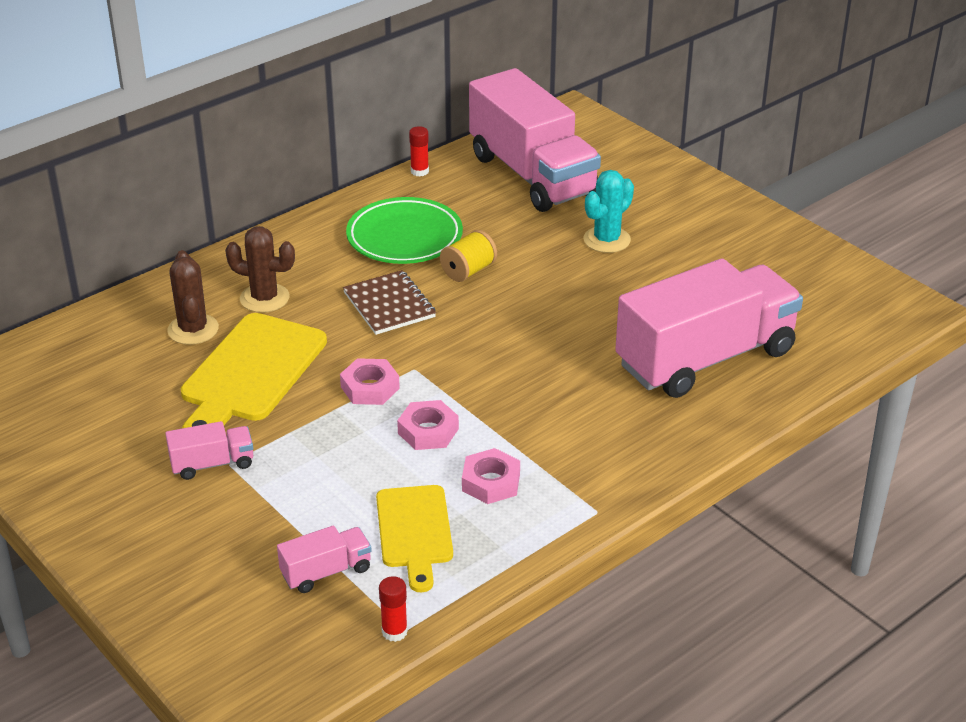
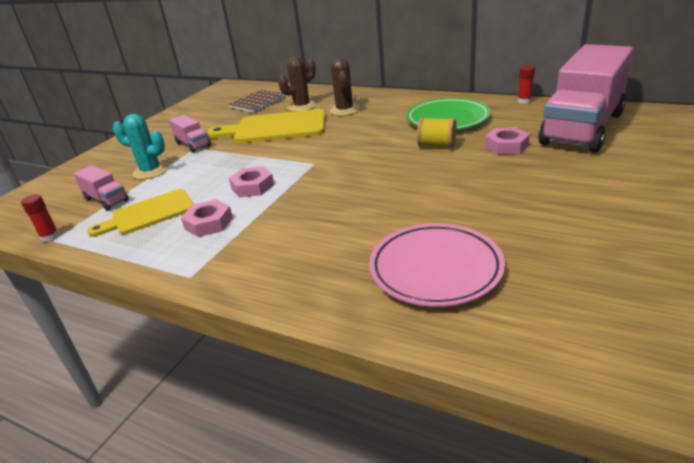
camera: 70 degrees right, 5 degrees down
pink nut [340,358,400,405] -> pink nut moved to [485,127,530,155]
brown notebook [343,270,436,335] -> brown notebook moved to [228,90,286,113]
turquoise cactus [584,170,634,253] -> turquoise cactus moved to [113,114,169,179]
pink truck [615,258,803,398] -> pink plate [369,223,505,307]

